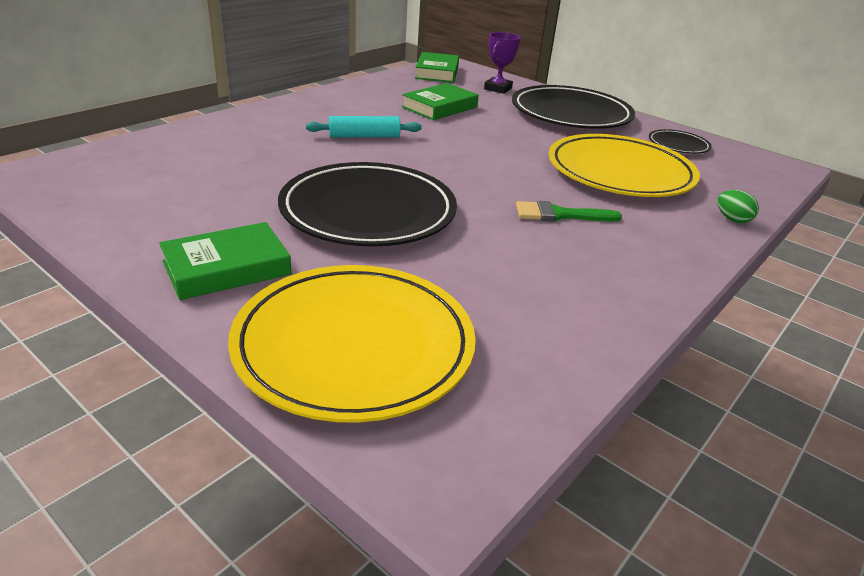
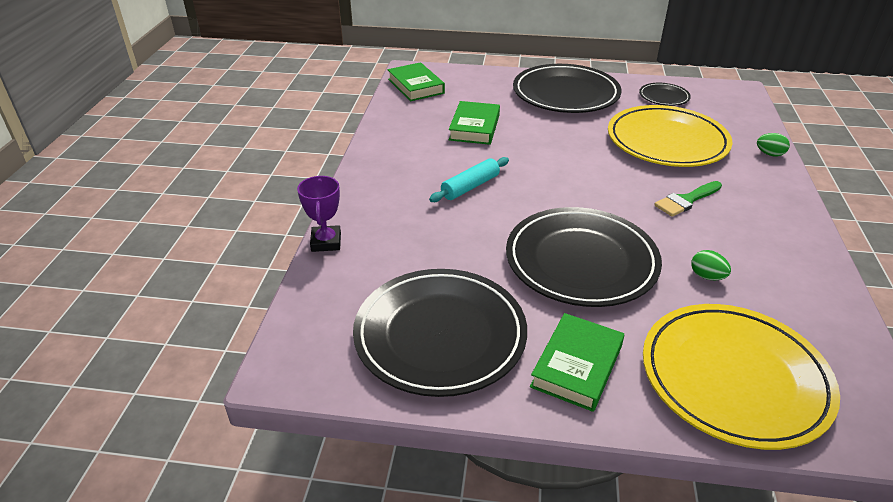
camera: 30 degrees left, 5 degrees up
purple trophy [484,32,520,94] -> purple trophy moved to [297,176,341,252]
none -> black plate [353,269,527,397]
none -> green egg [691,250,731,280]

